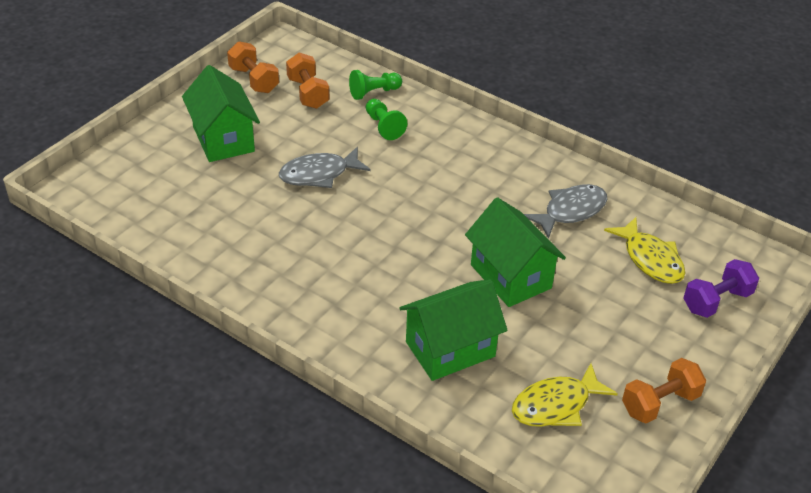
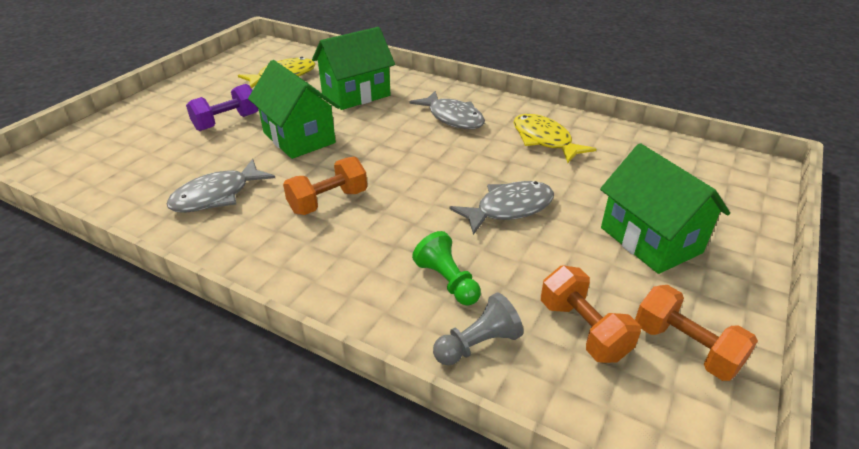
camera: 175 degrees right, 5 degrees down
green pawn [349,70,402,100] -> grey pawn [433,292,523,365]
yellow fish [604,217,685,284] -> yellow fish moved to [513,114,596,163]
orange dumbbell [622,358,706,423] -> orange dumbbell moved to [283,157,367,215]
purple dumbbell [683,259,759,318] -> purple dumbbell moved to [186,84,259,131]
none -> grey fish [409,91,485,129]

